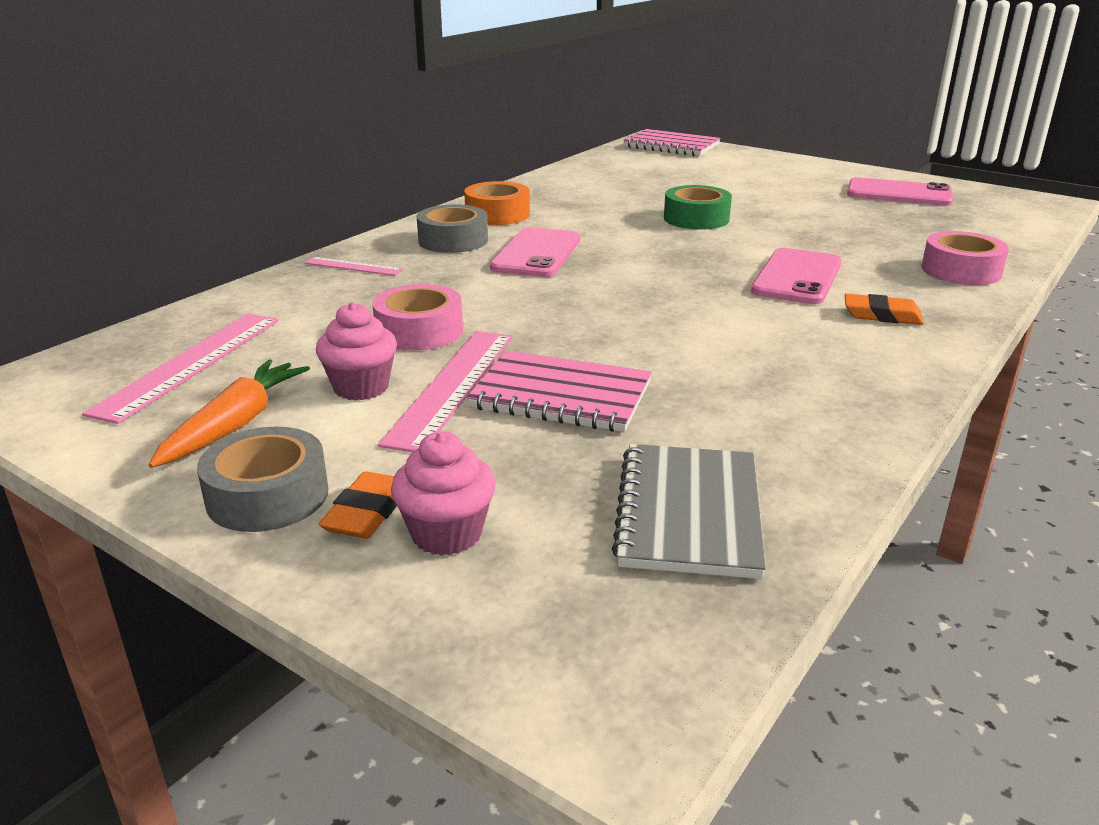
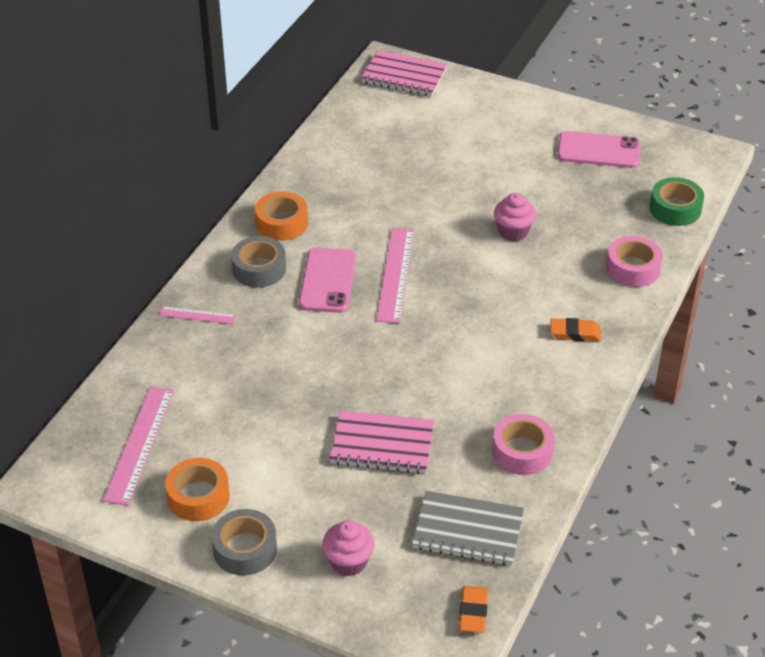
camera: 10 degrees left, 15 degrees up
orange carrot [148,359,310,468] -> orange tape [165,458,230,521]
pink cupcake [316,302,397,401] -> pink cupcake moved to [494,193,536,242]
orange eraser [319,472,397,539] -> orange eraser moved to [459,586,488,633]
pink tape [372,284,463,351] -> pink tape moved to [492,414,555,475]
pink ruler [378,331,512,452] -> pink ruler moved to [376,227,415,323]
grey notebook [612,444,766,579] -> grey notebook turned 75 degrees counterclockwise [412,491,524,566]
green tape [664,185,732,230] -> green tape moved to [650,177,704,226]
pink phone [751,248,842,304] -> none

